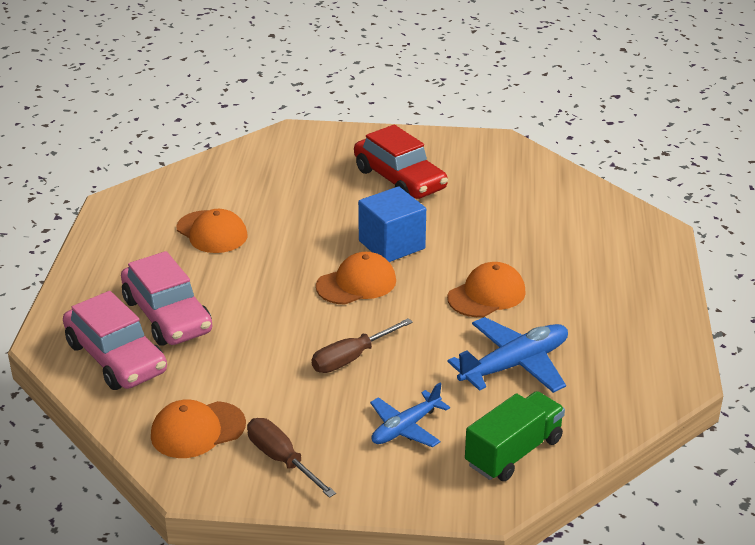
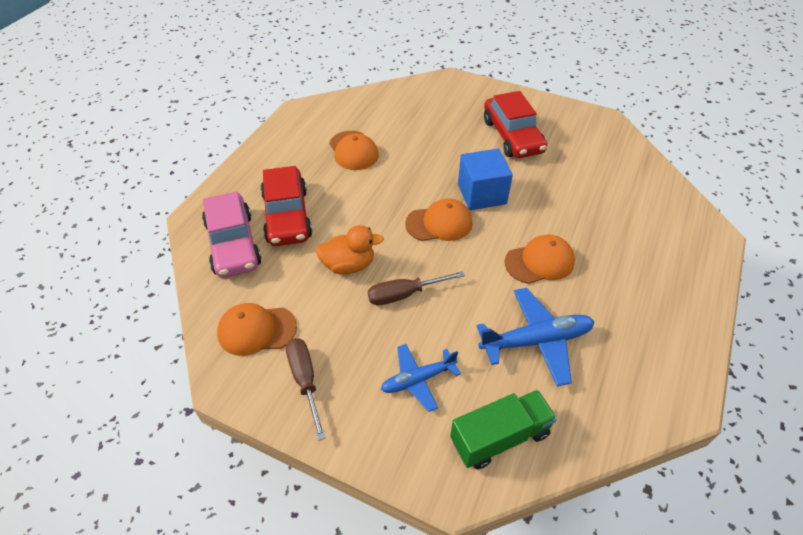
camera: 20 degrees right, 15 degrees up
pink car [121,251,212,346] -> red car [261,166,312,246]
none -> orange duck [316,225,384,275]

